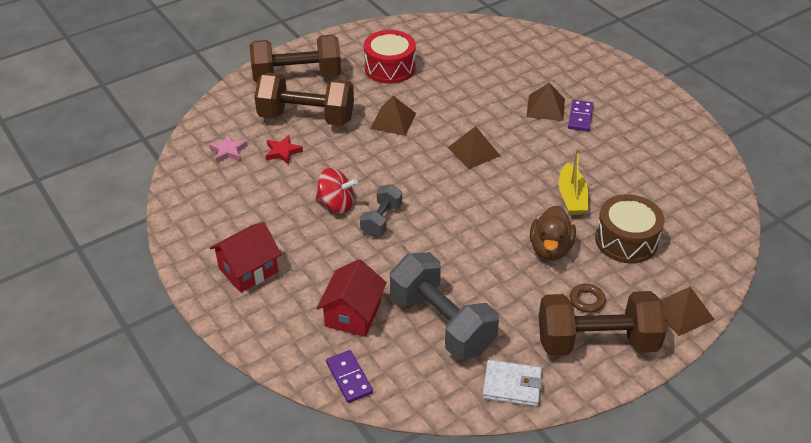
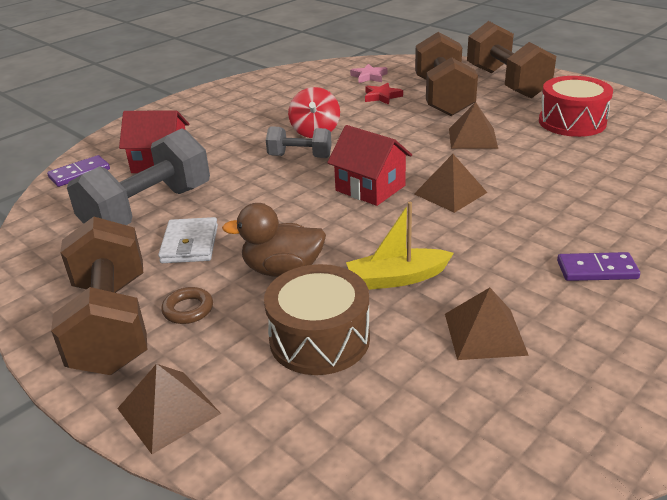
camera: 80 degrees right, 10 degrees down
red house [210,222,281,293] -> red house moved to [327,125,412,206]
white wallet [482,360,543,407] -> white wallet moved to [158,217,218,263]
brown pyramid [526,83,565,121] -> brown pyramid moved to [445,288,529,360]

